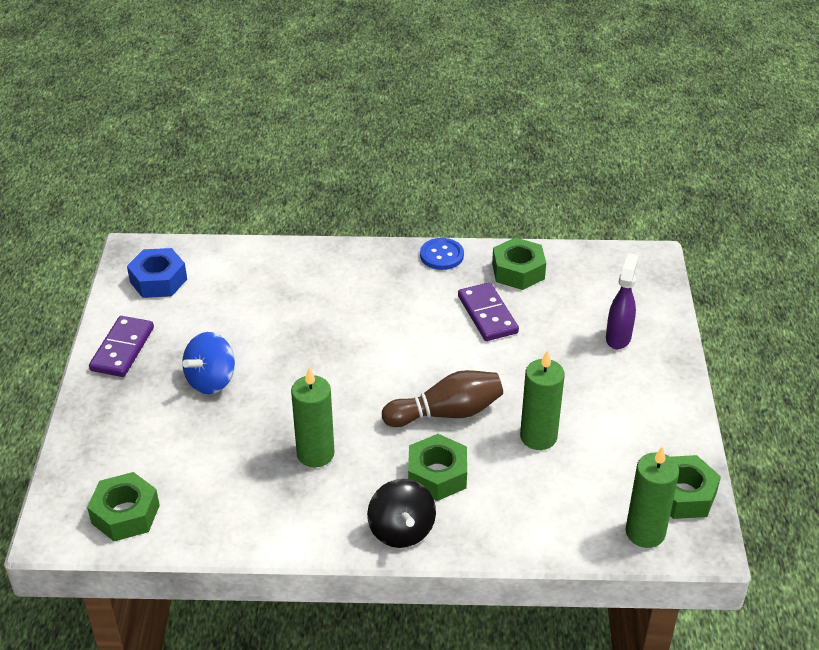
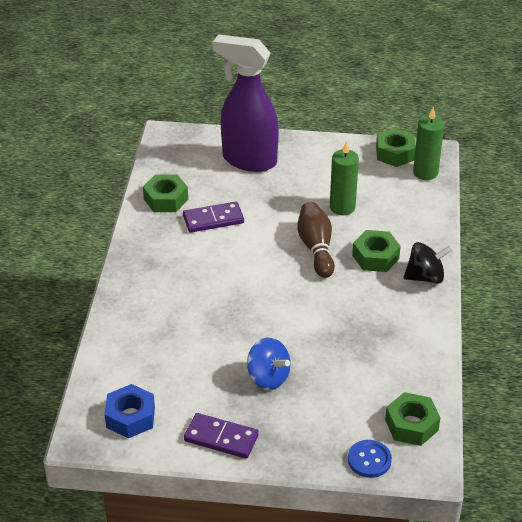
camera: 85 degrees left, 0 degrees up
green candle [291,367,334,467] -> none
blue button [420,238,464,270] -> blue button moved to [348,440,392,478]
purple spray bottle [606,253,638,350] -> purple spray bottle [213,34,279,172], size x2.06

